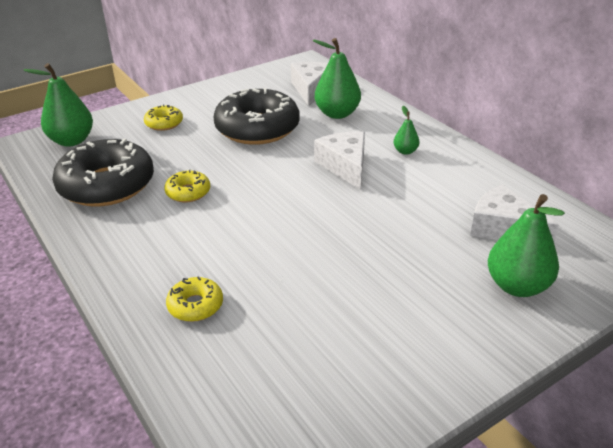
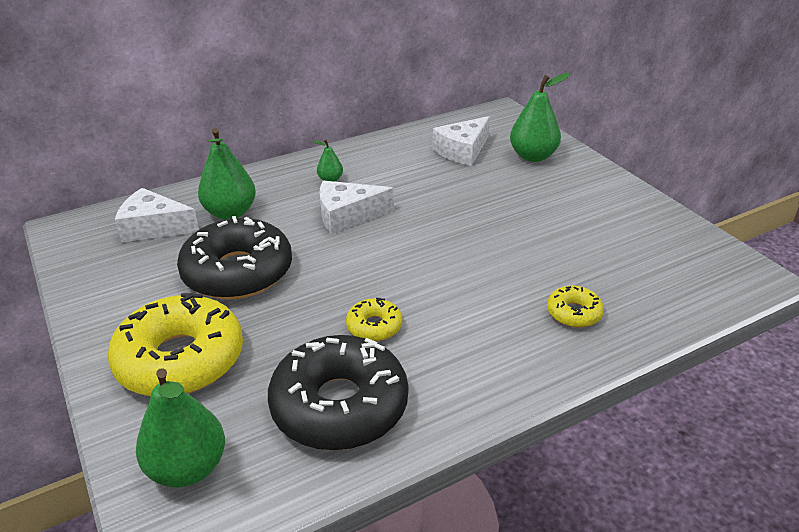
camera: 85 degrees left, 0 degrees up
yellow donut [144,105,183,131] -> yellow donut [108,293,243,396], size x2.17

